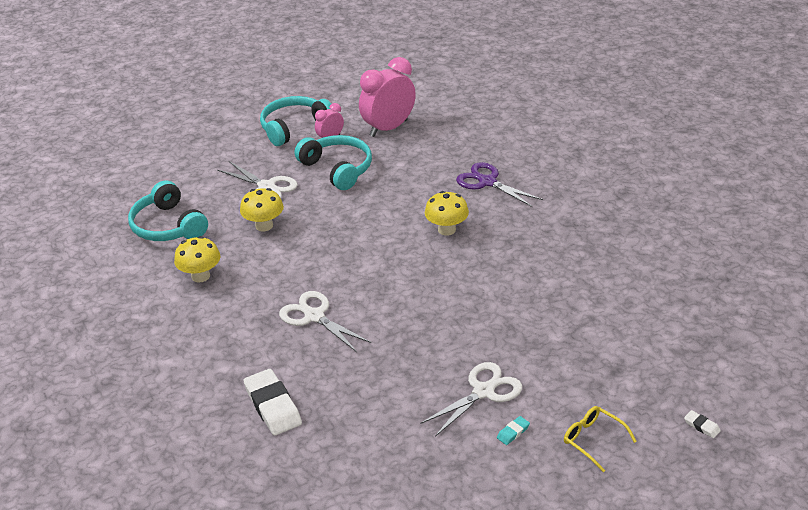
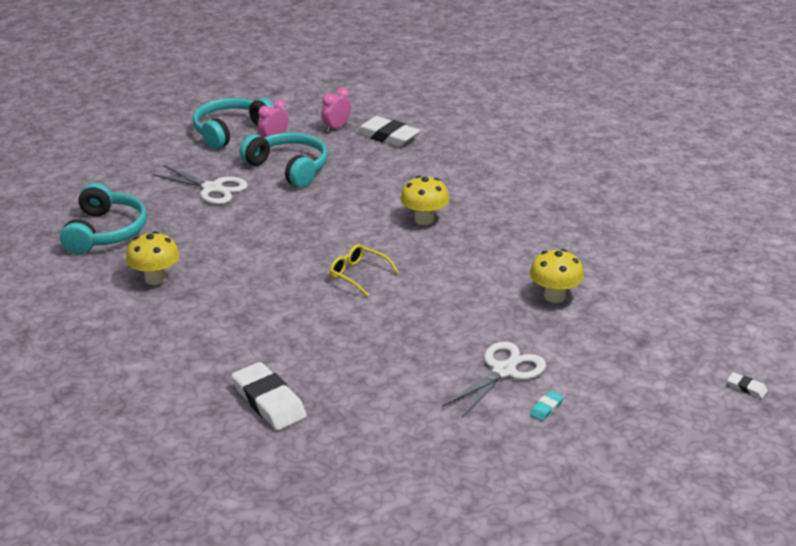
camera: 10 degrees left, 5 degrees down
turquoise headphones [128,180,208,241] -> turquoise headphones turned 135 degrees counterclockwise [60,183,147,254]
yellow mushroom [240,188,284,231] -> yellow mushroom moved to [530,249,584,303]
white scissors [279,291,371,352] -> none
pink clock [359,57,416,137] -> pink clock [321,87,351,132], size x0.51
purple scissors [456,162,543,207] -> none
yellow glasses [564,406,637,472] -> yellow glasses moved to [329,244,399,296]
none -> white eraser [356,116,420,147]

